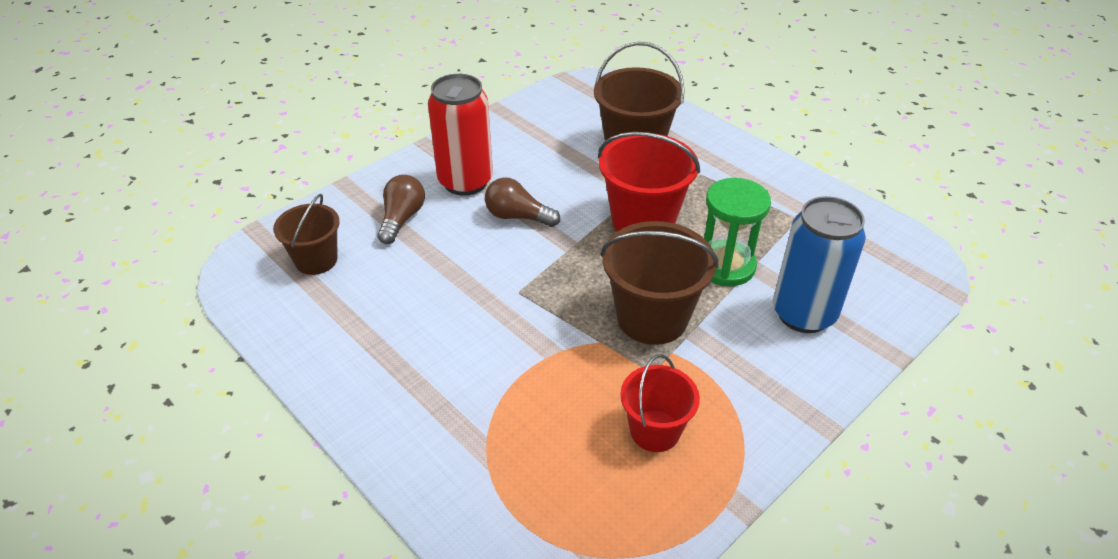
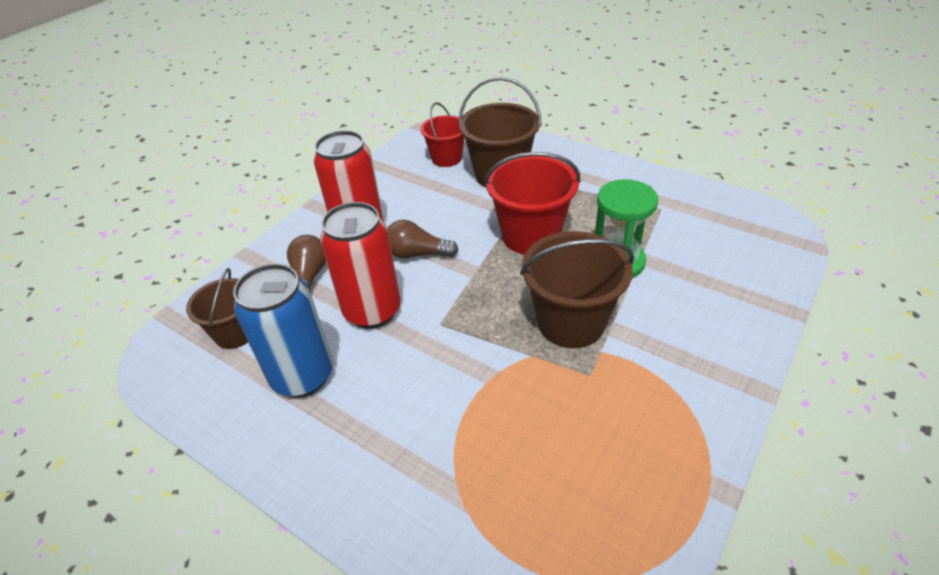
camera: 10 degrees left, 0 degrees up
red bucket [620,354,700,452] -> red bucket moved to [420,102,465,167]
blue can [773,196,866,333] -> blue can moved to [233,263,333,398]
none -> red can [320,202,401,328]

